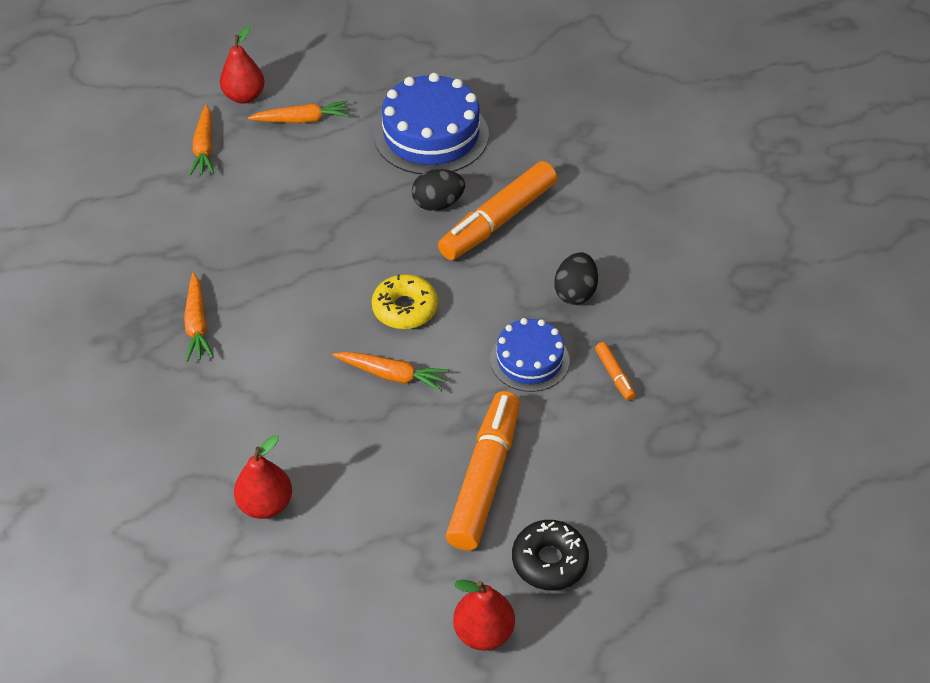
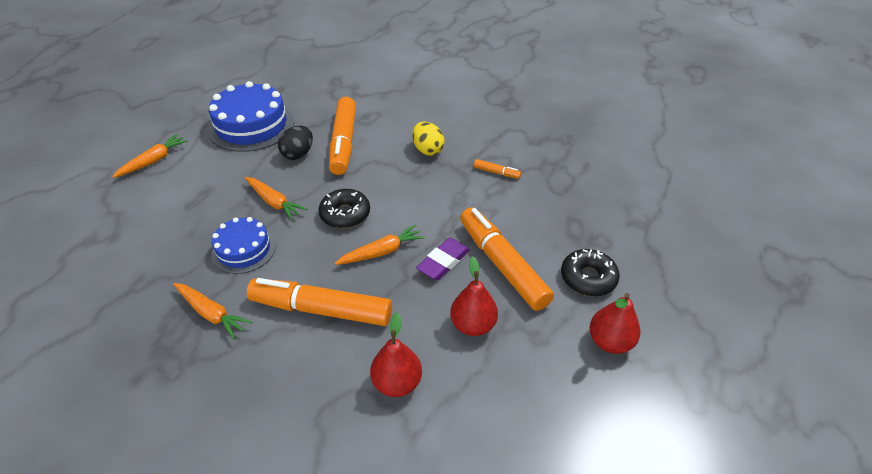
camera: 45 degrees left, 5 degrees down
orange carrot [189,104,214,175] -> orange carrot moved to [245,177,307,220]
red pear [220,26,265,104] -> red pear moved to [450,256,498,336]
yellow donut [372,274,438,329] -> black donut [318,189,370,228]
blue cake [490,318,569,392] -> blue cake moved to [211,217,276,274]
black egg [554,252,598,305] -> yellow egg [412,122,445,156]
none -> orange marker [247,278,392,326]
none -> purple eraser [416,238,470,280]

